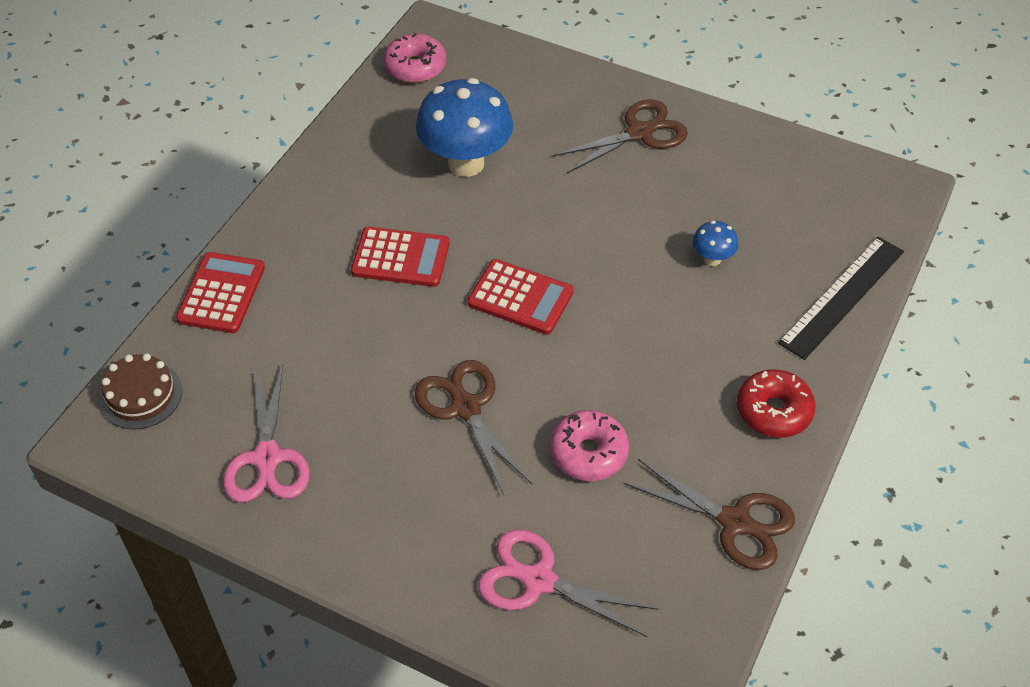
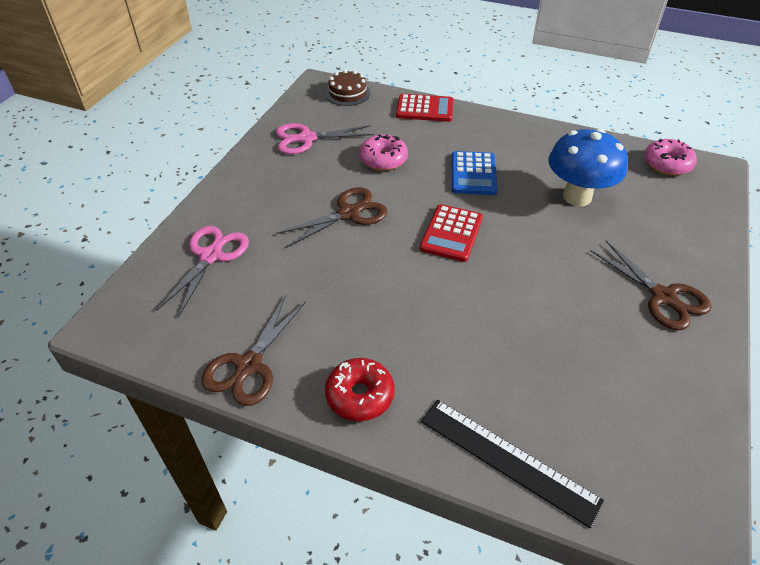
camera: 85 degrees right, 5 degrees down
red calculator [351,227,450,287] -> blue calculator [452,151,498,195]
pink donut [550,410,629,481] -> pink donut moved to [359,134,408,171]
blue mushroom [692,221,738,266] -> none

